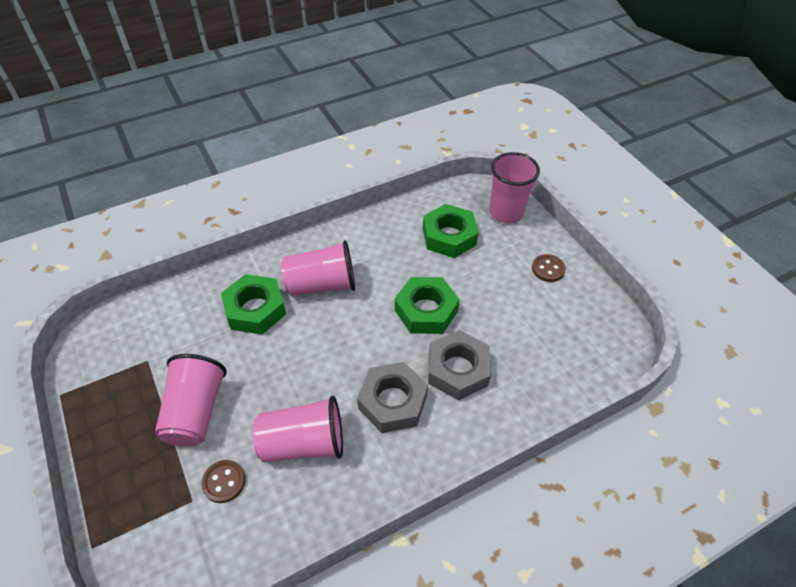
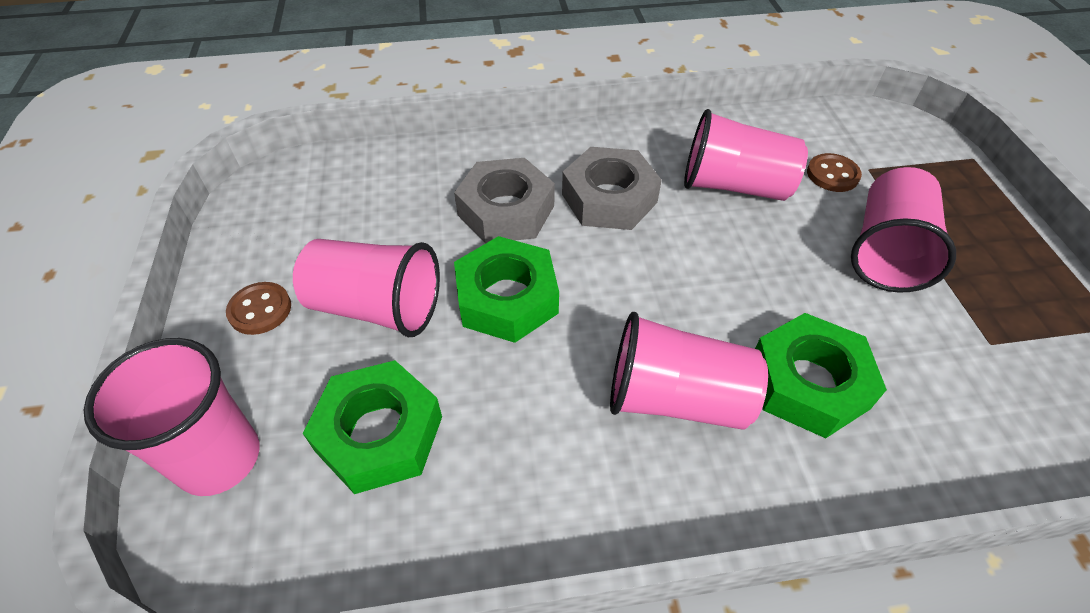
camera: 160 degrees left, 0 degrees up
none -> pink cup [293,239,440,337]

